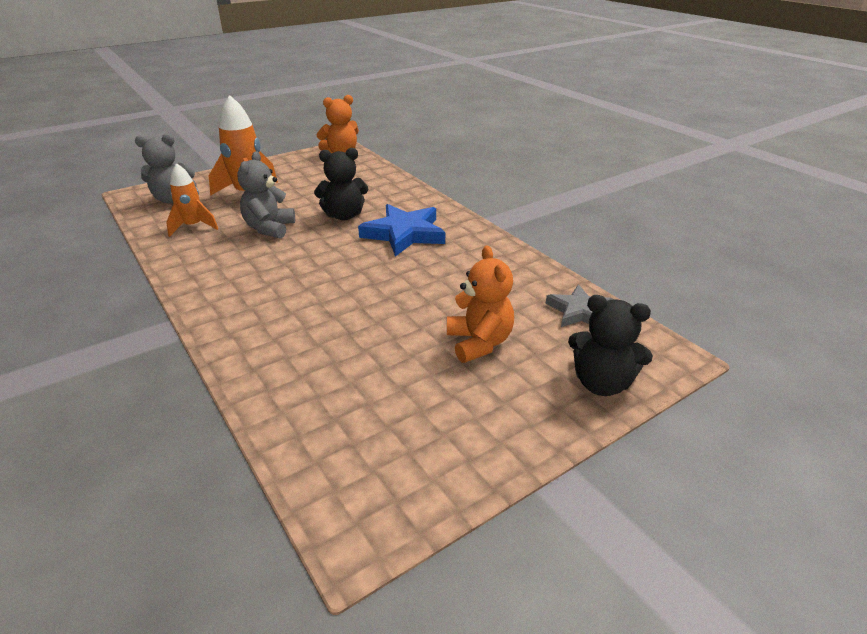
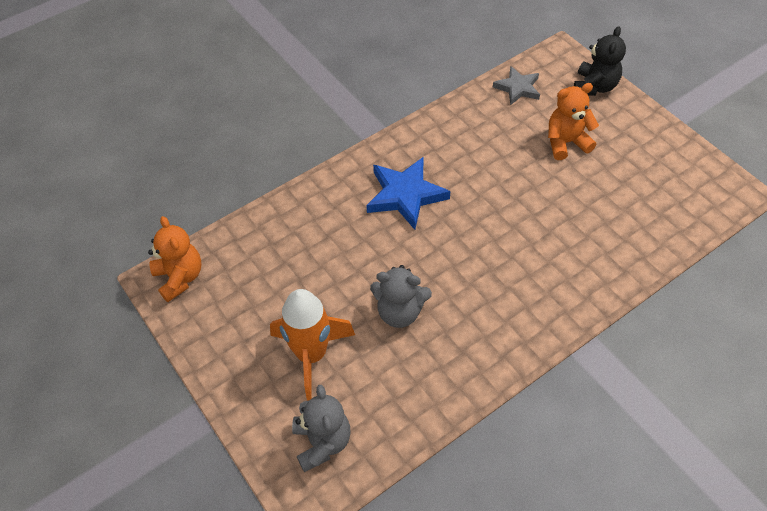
camera: 90 degrees left, 20 degrees up
orange rocket [166,163,218,237] -> none
black teddy bear [314,148,368,220] -> none

